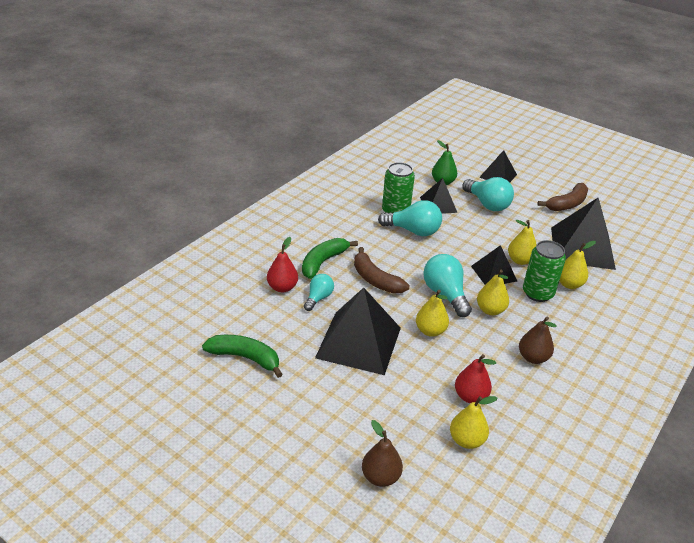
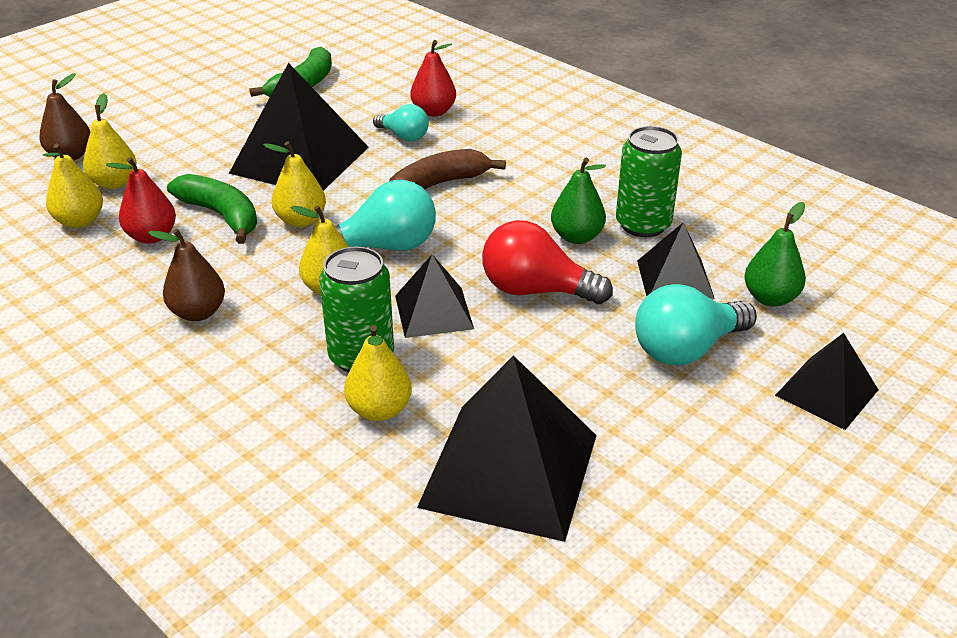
camera: 100 degrees right, 0 degrees up
green banana [302,238,358,279] -> green banana moved to [167,174,257,244]
turquoise light bulb [378,200,442,236] -> green pear [551,158,606,244]
yellow pear [508,220,537,265] -> yellow pear moved to [83,93,137,189]
brown banana [537,183,588,211] -> none
none -> red light bulb [482,220,613,304]

